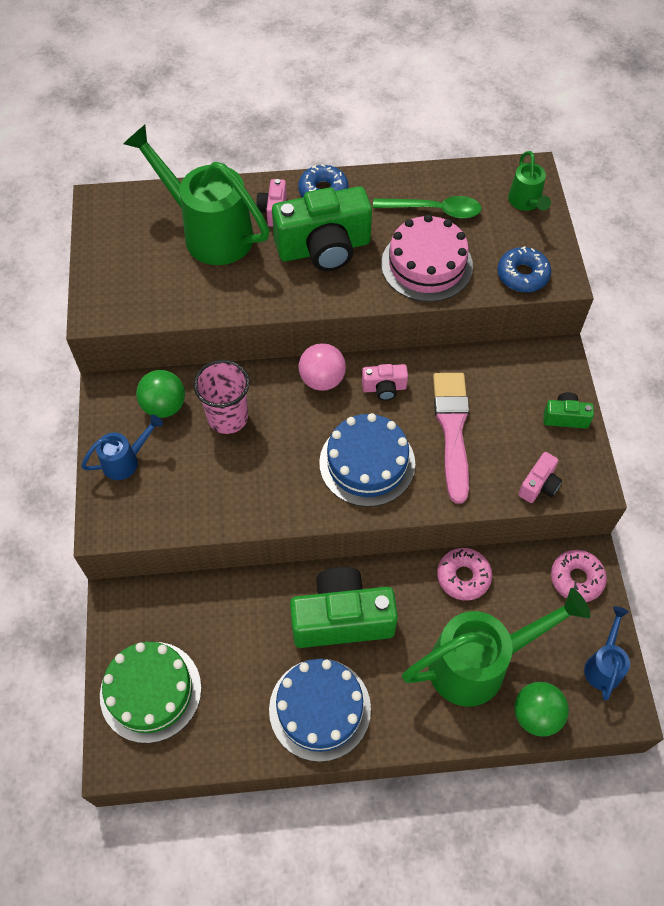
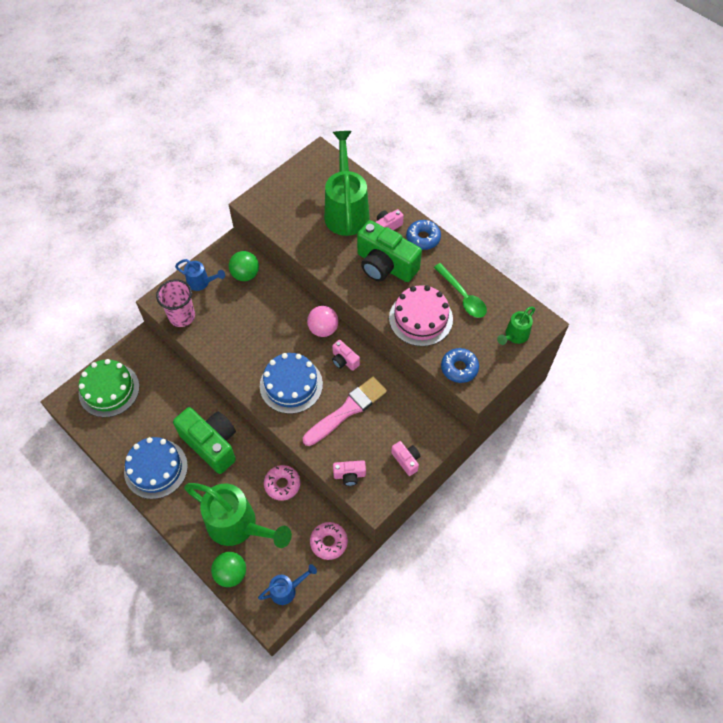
camera: 50 degrees right, 0 degrees up
pink cup [193,360,250,434] -> pink cup moved to [156,279,195,327]
green camera [543,392,594,429] -> pink camera [391,441,420,476]

